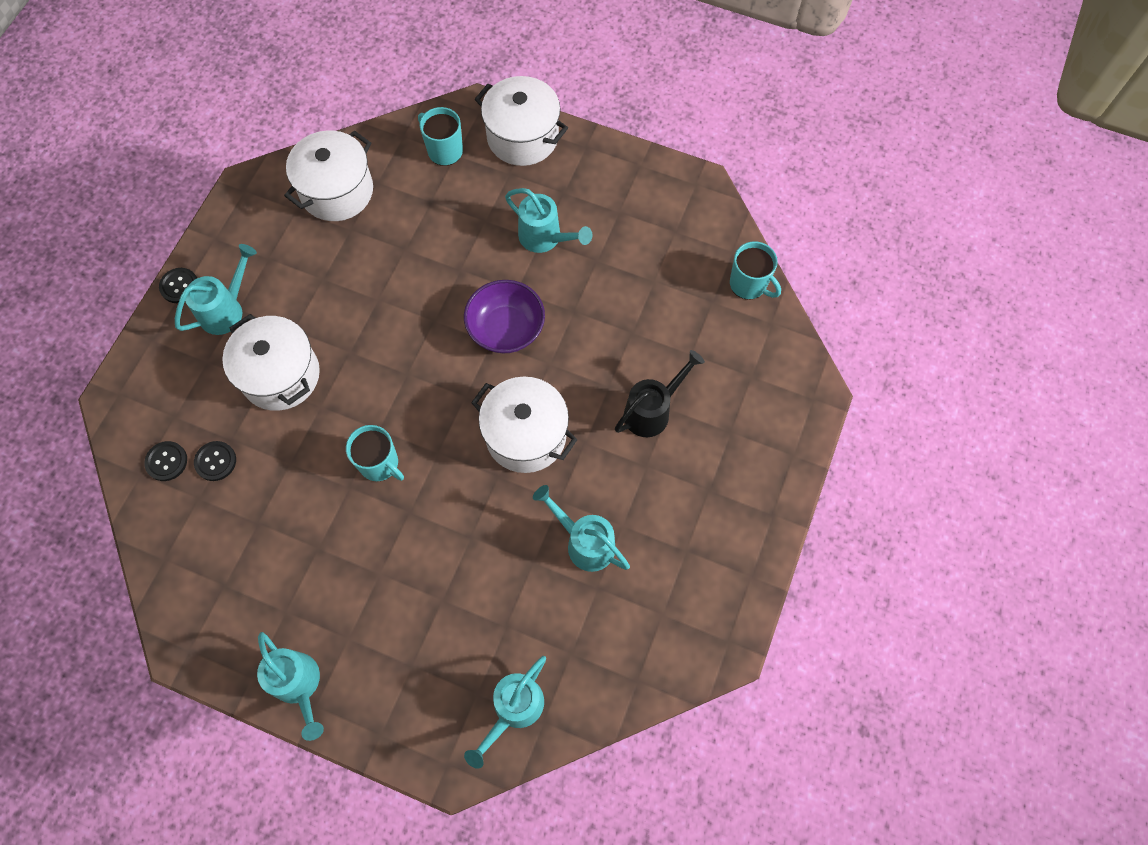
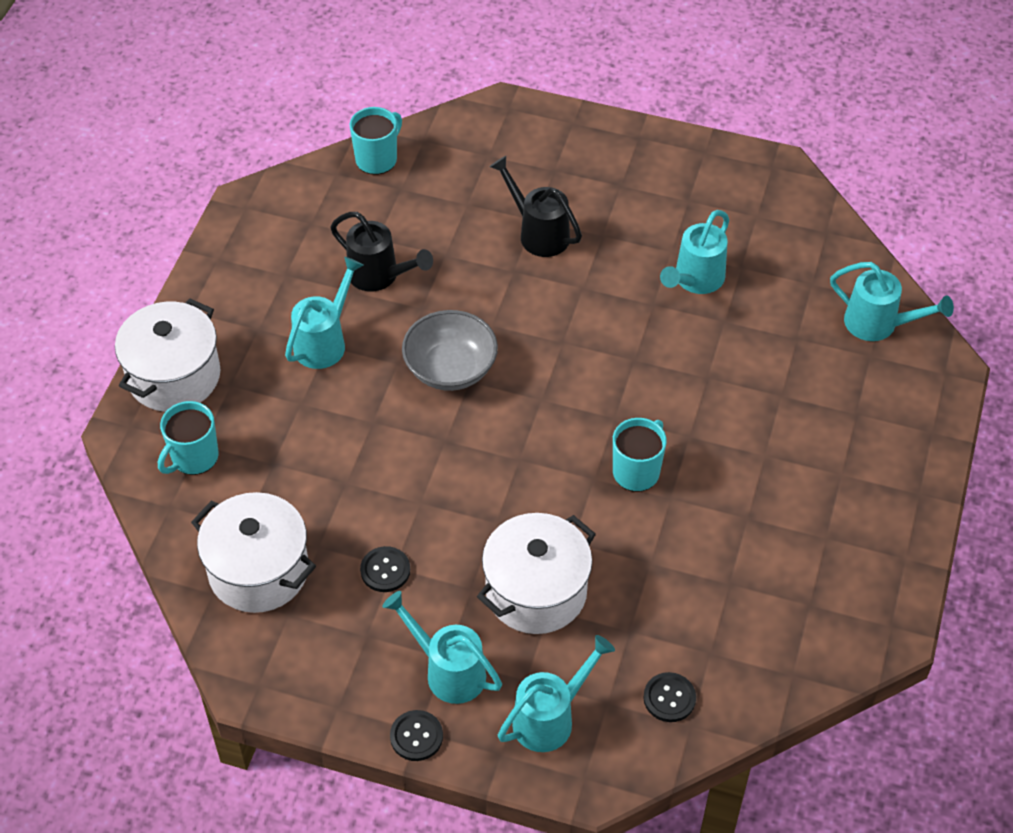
camera: 95 degrees left, 15 degrees down
black button [194,441,236,481] -> black button moved to [360,546,410,592]
turquoise watering can [257,632,324,741] -> turquoise watering can moved to [498,635,615,752]
purple bowl [464,280,545,353] -> grey bowl [402,310,498,391]
white pot [471,377,578,473] -> none
none -> black watering can [330,212,433,292]

